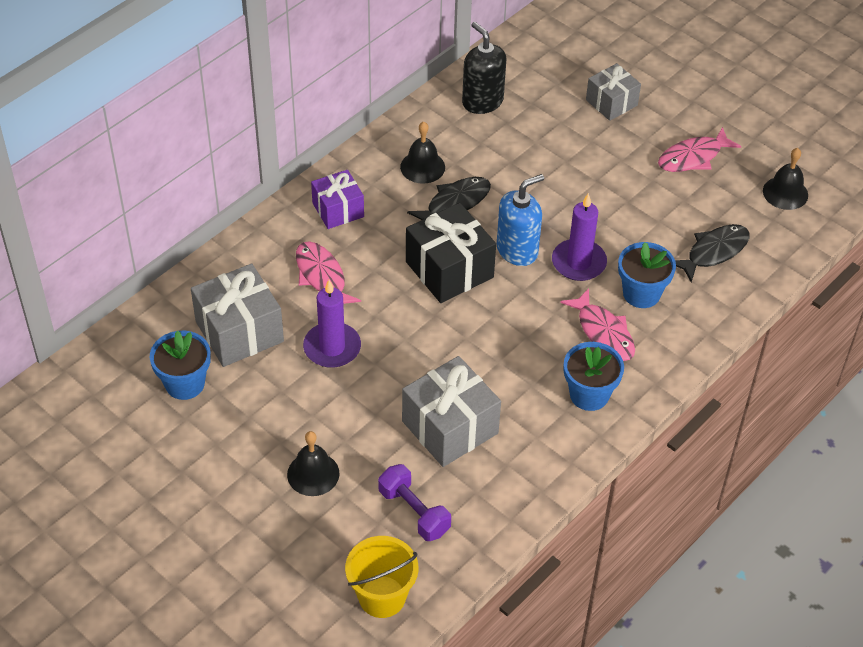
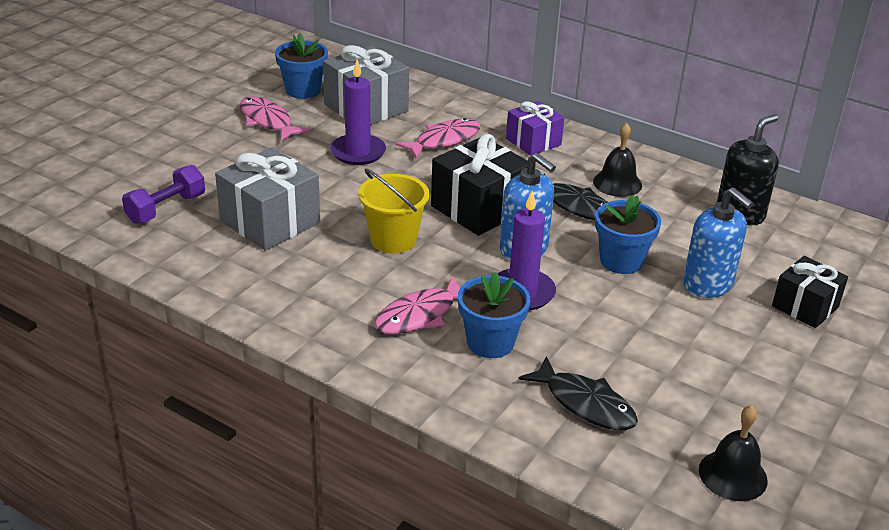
camera: 80 degrees right, 15 degrees down
black bell [287,431,340,496] -> none
yellow bucket [345,536,418,618] -> yellow bucket moved to [358,169,429,254]
blue flower pot [564,342,624,411] -> blue flower pot moved to [595,195,661,274]
grey gift [586,63,641,121] -> black gift [772,256,848,328]
pink fish [658,127,741,172] -> pink fish moved to [240,96,309,142]
none -> blue soap dispenser [683,187,753,298]

